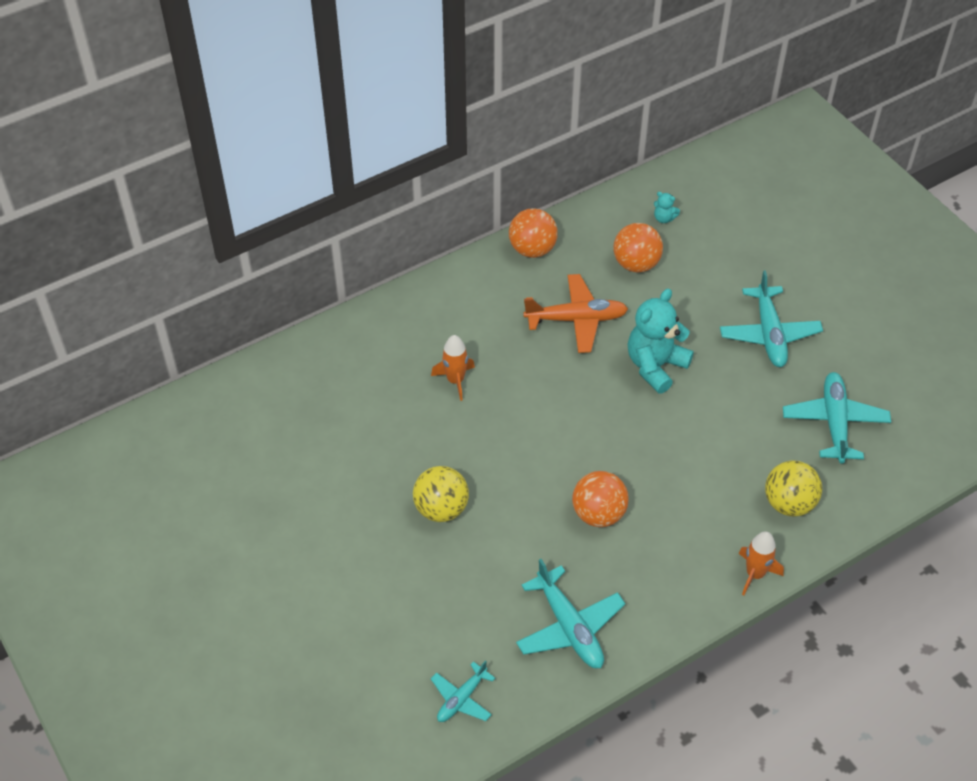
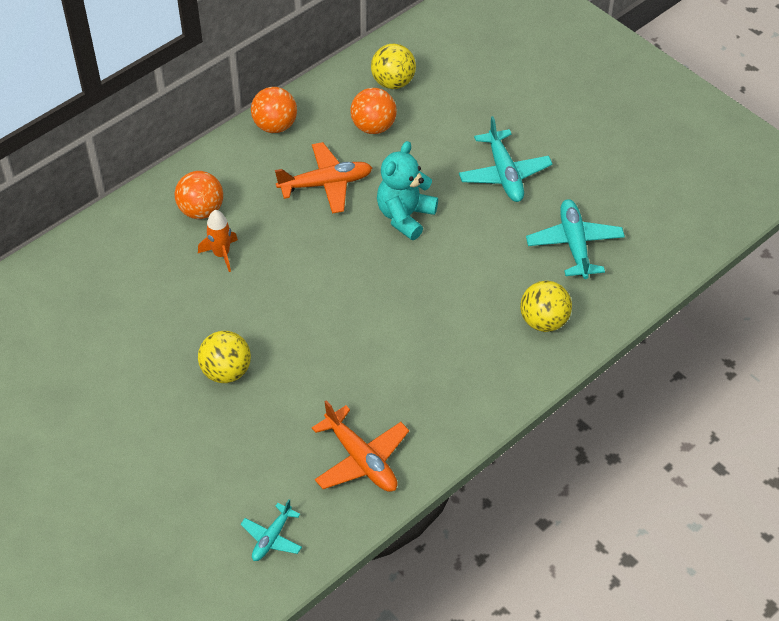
camera: 10 degrees left, 0 degrees up
turquoise plane [516,559,625,668] -> orange plane [312,400,409,492]
orange ball [572,471,629,527] -> orange ball moved to [175,171,223,219]
turquoise teddy bear [654,192,680,223] -> yellow ball [371,44,416,89]
orange rocket [738,531,784,596] -> none

